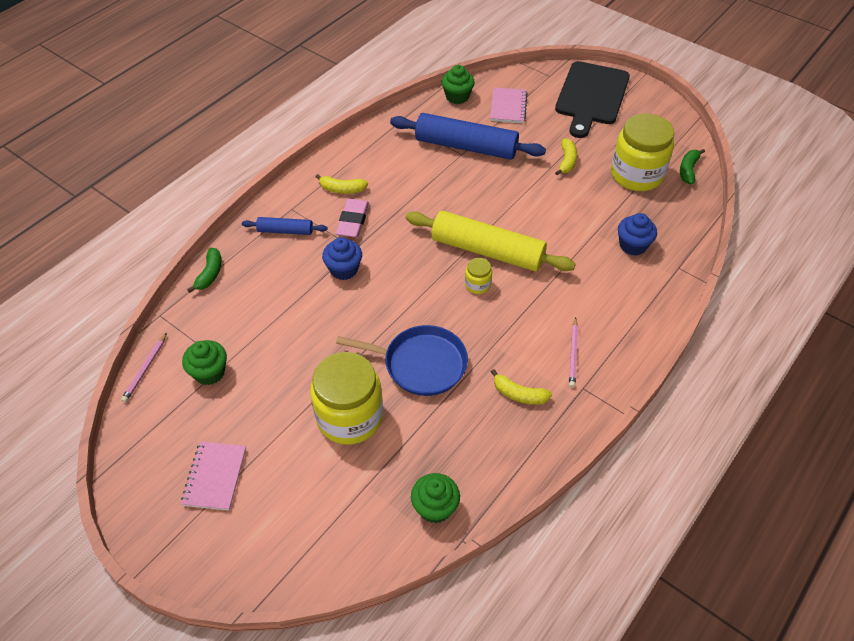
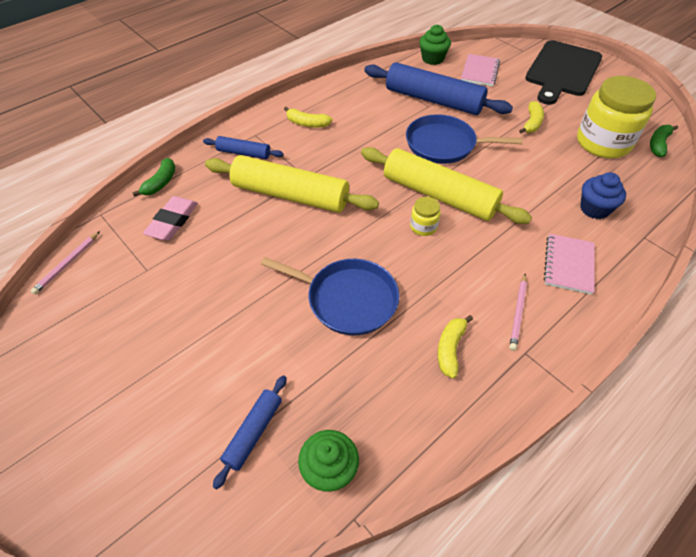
camera: 10 degrees right, 0 degrees up
pink notebook [181,442,246,511] -> pink notebook moved to [544,234,594,295]
green cupcake [182,340,227,385] -> none
yellow jar [310,352,383,445] -> none
blue cupcake [322,237,362,280] -> yellow rolling pin [205,155,379,213]
pink eraser [336,199,369,238] -> pink eraser moved to [143,196,198,241]
yellow banana [491,369,552,405] -> yellow banana turned 75 degrees clockwise [438,315,473,378]
none -> blue rolling pin [213,375,287,489]
none -> blue pan [406,114,523,164]

